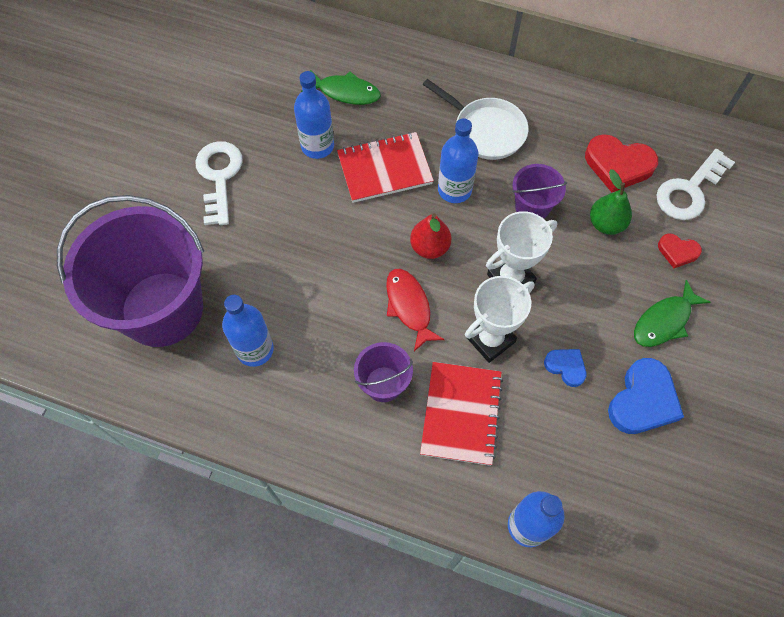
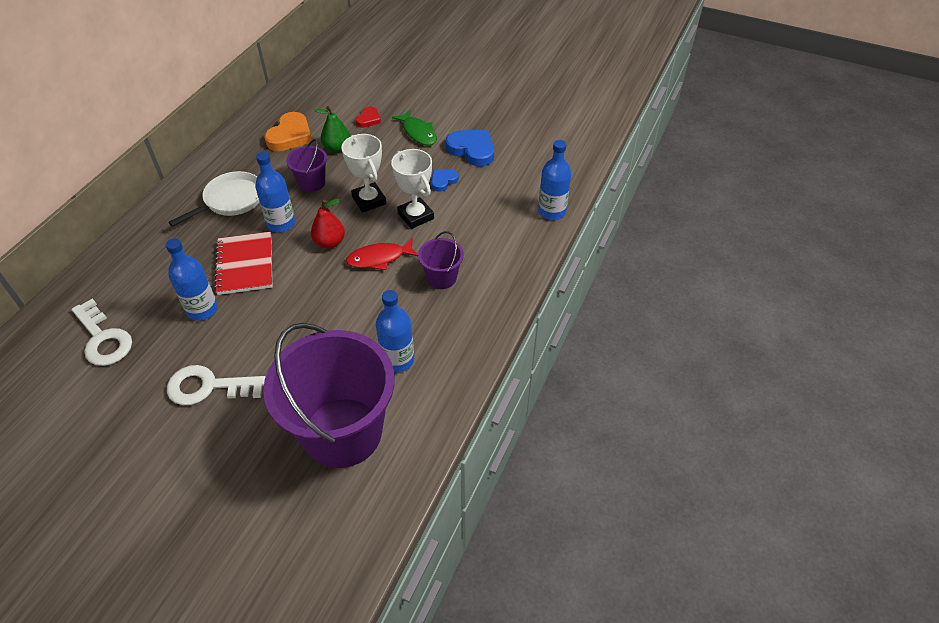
camera: 85 degrees left, 15 degrees down
green fish [301,70,381,105] -> none
red notebook [420,362,503,466] -> none
red heart [585,134,658,192] -> orange heart [264,112,312,151]
white key [656,149,735,220] -> white key moved to [72,299,132,366]

